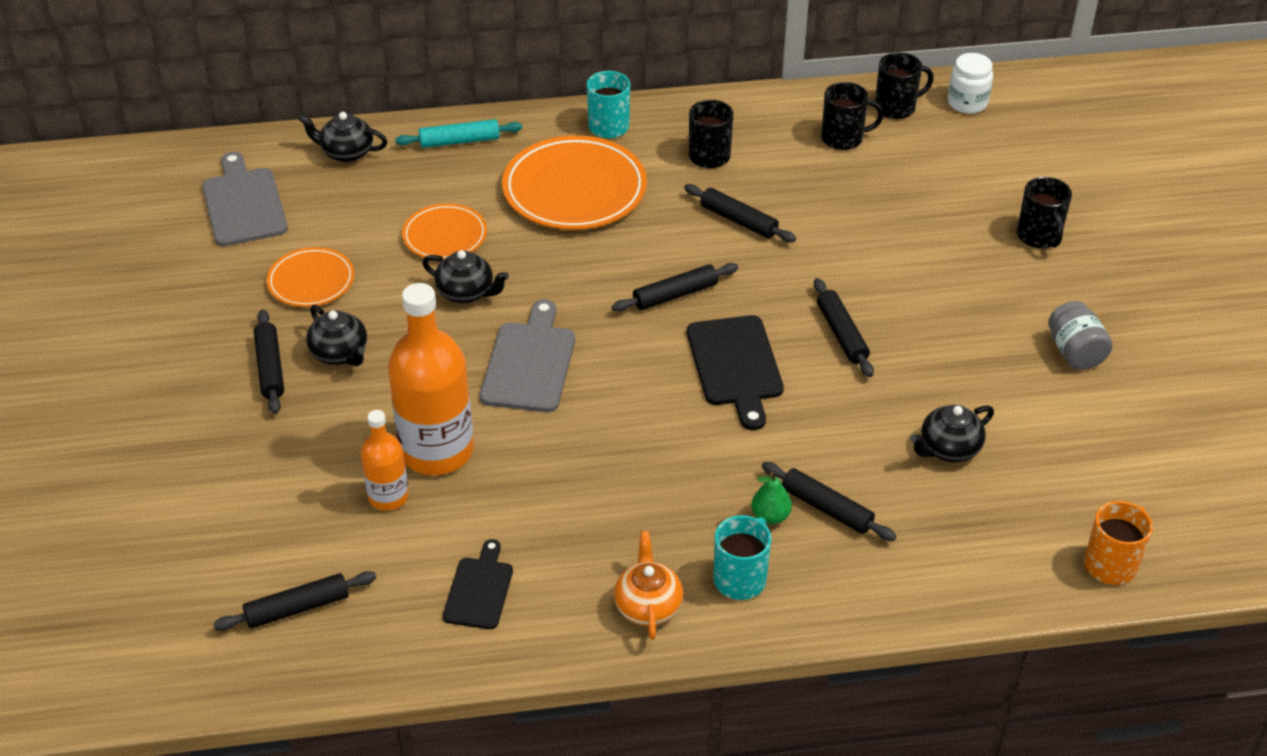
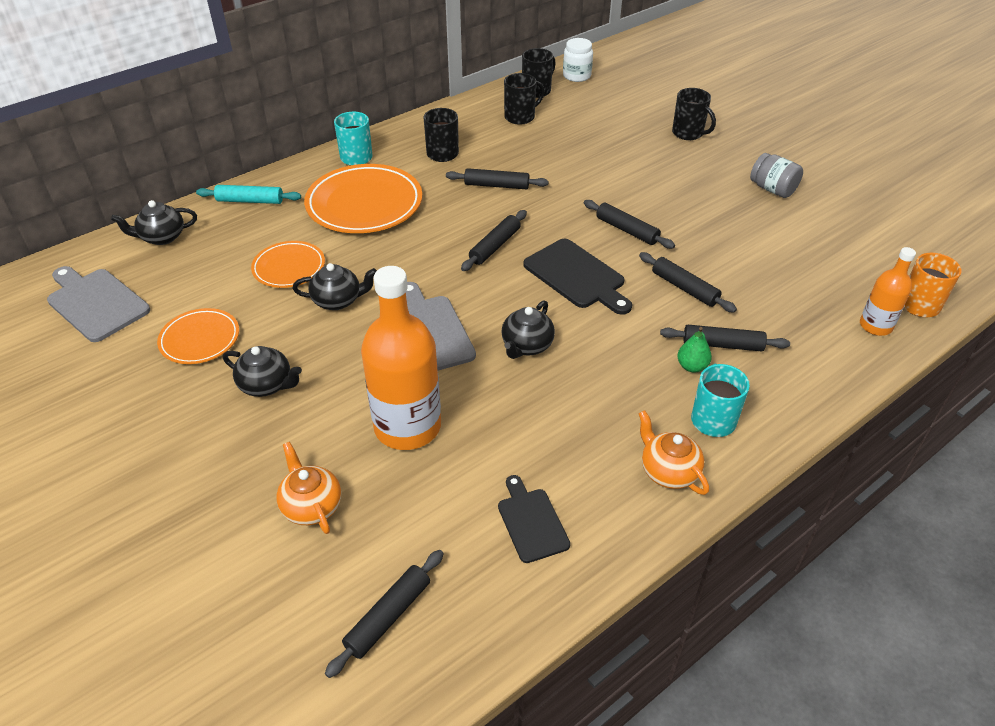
camera: 30 degrees left, 0 degrees up
black rolling pin [254,309,284,414] -> black rolling pin moved to [639,252,737,312]
orange bottle [361,410,409,511] -> orange bottle moved to [860,247,916,336]
turquoise rolling pin [395,119,522,148] -> turquoise rolling pin turned 45 degrees clockwise [196,185,301,204]
black teapot [910,405,994,462] -> black teapot moved to [501,300,555,359]
none -> orange teapot [277,442,341,534]

